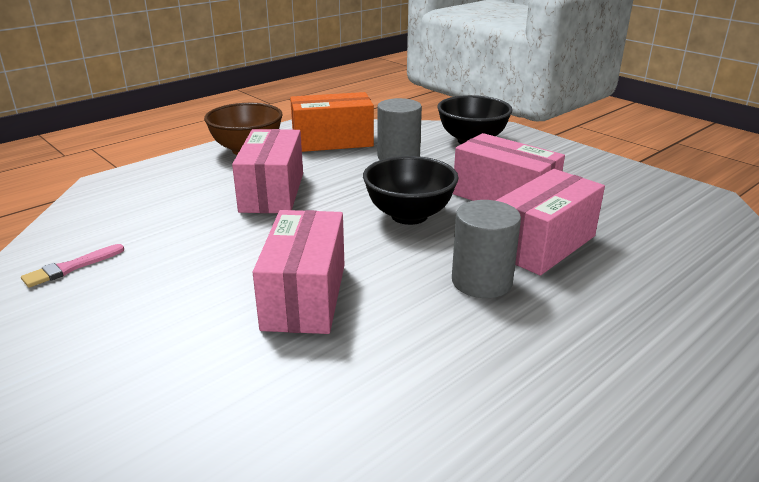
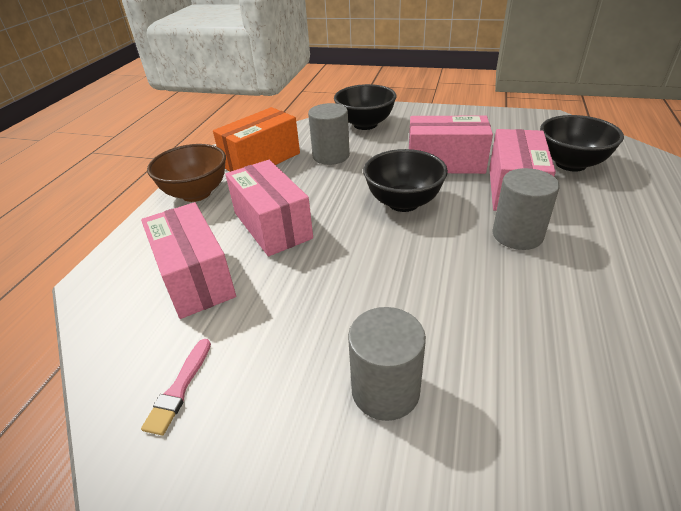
camera: 30 degrees left, 10 degrees up
pink box [253,210,345,334] -> pink box moved to [141,202,236,319]
none -> grey cylinder [348,307,426,421]
none -> black bowl [540,115,624,172]

